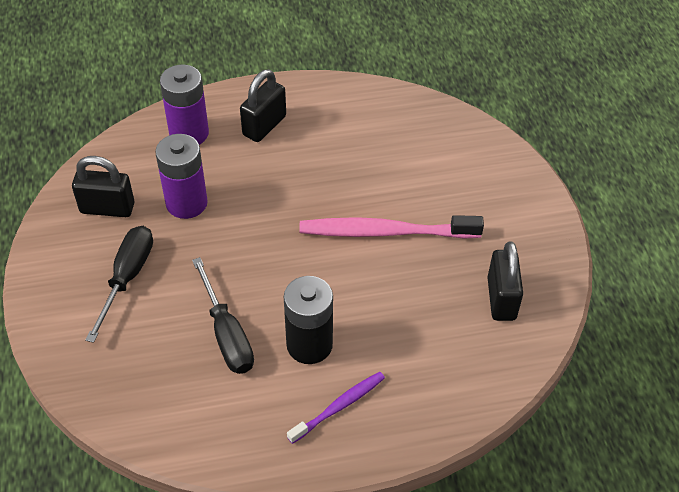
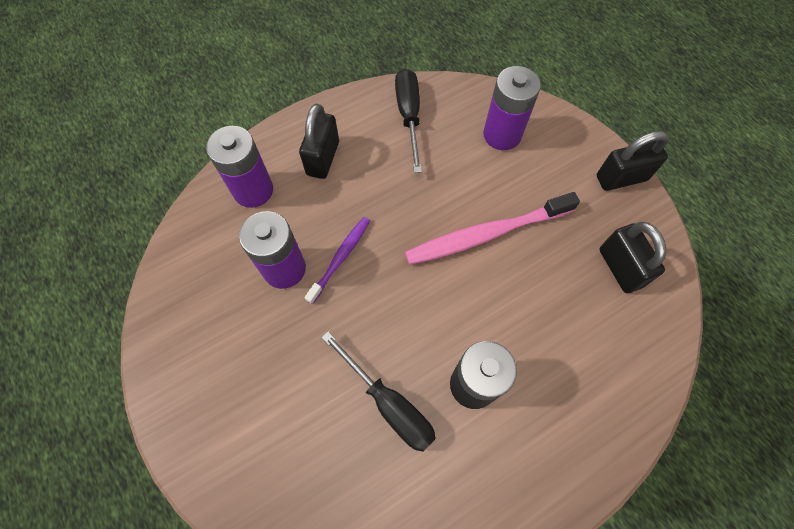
camera: 20 degrees left, 15 degrees up
black padlock [72,156,134,217] -> black padlock moved to [597,131,669,191]
black screwdriver [85,226,153,343] -> black screwdriver moved to [395,69,422,173]
purple toothbrush [287,372,385,444] -> purple toothbrush moved to [304,217,370,304]
none -> purple battery [483,66,541,150]

